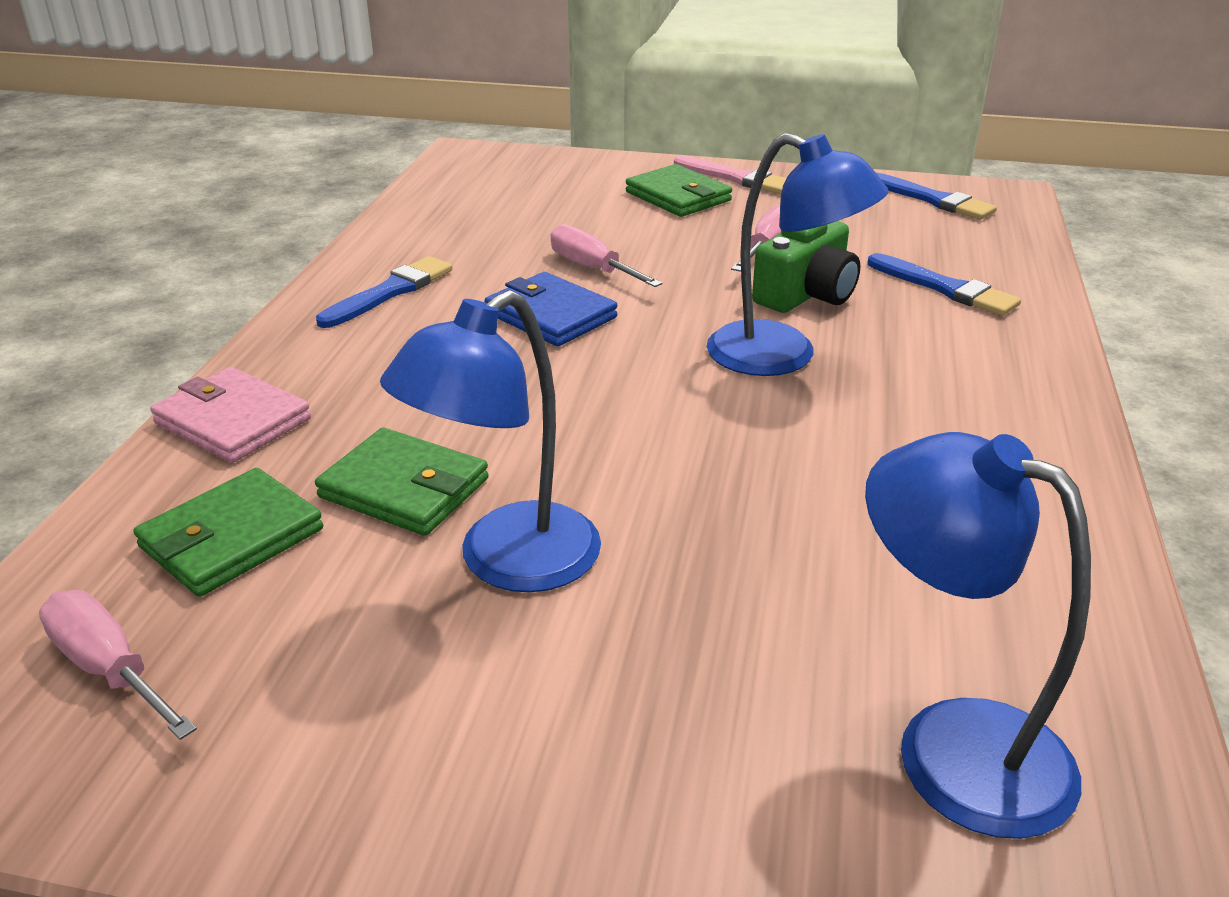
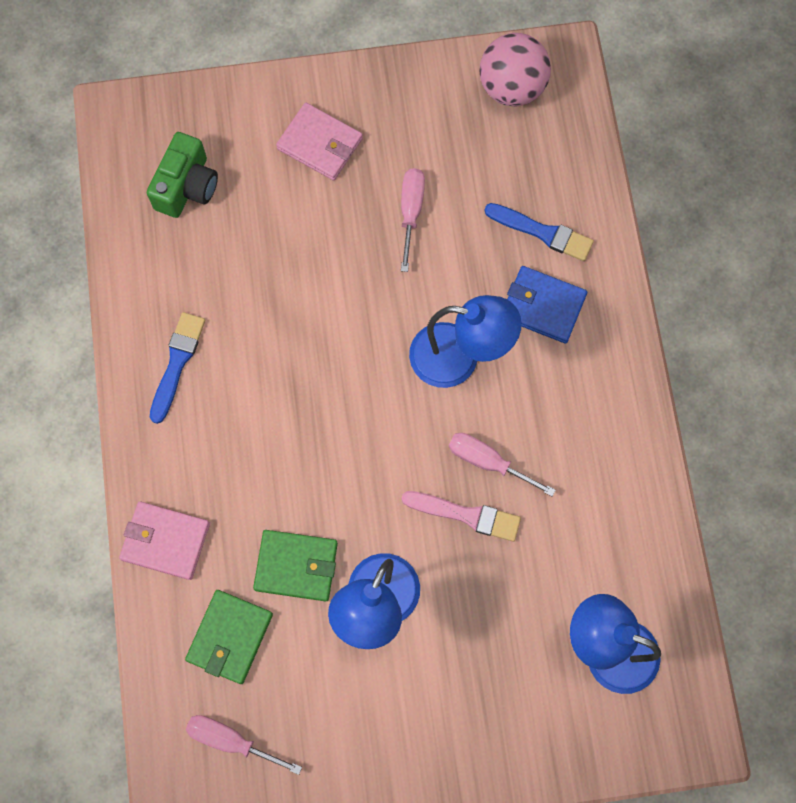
camera: 20 degrees left, 40 degrees up
blue wallet [485,272,617,347] -> blue wallet moved to [507,266,587,344]
pink screwdriver [551,224,662,287] -> pink screwdriver moved to [449,433,556,496]
green wallet [626,164,732,217] -> pink wallet [276,103,363,181]
pink brush [674,155,786,194] -> pink brush moved to [402,491,521,542]
green camera [752,221,861,313] -> green camera moved to [147,132,218,218]
blue brush [876,173,997,220] -> pink ball [479,33,551,106]

